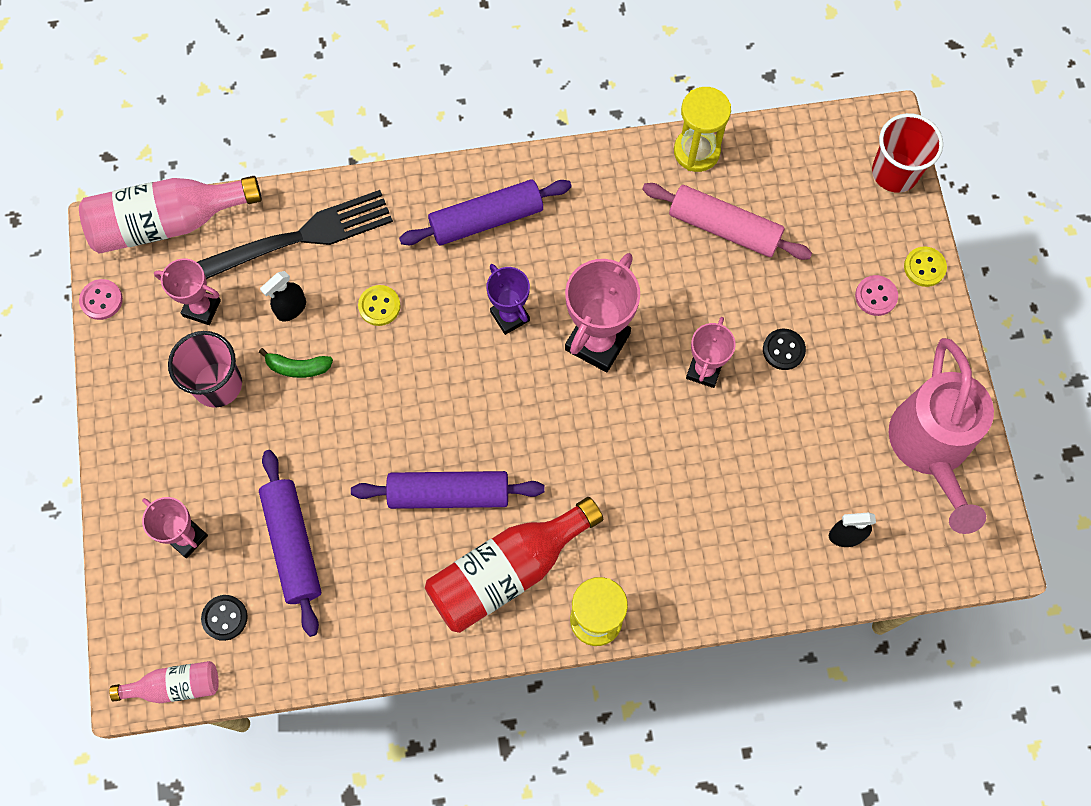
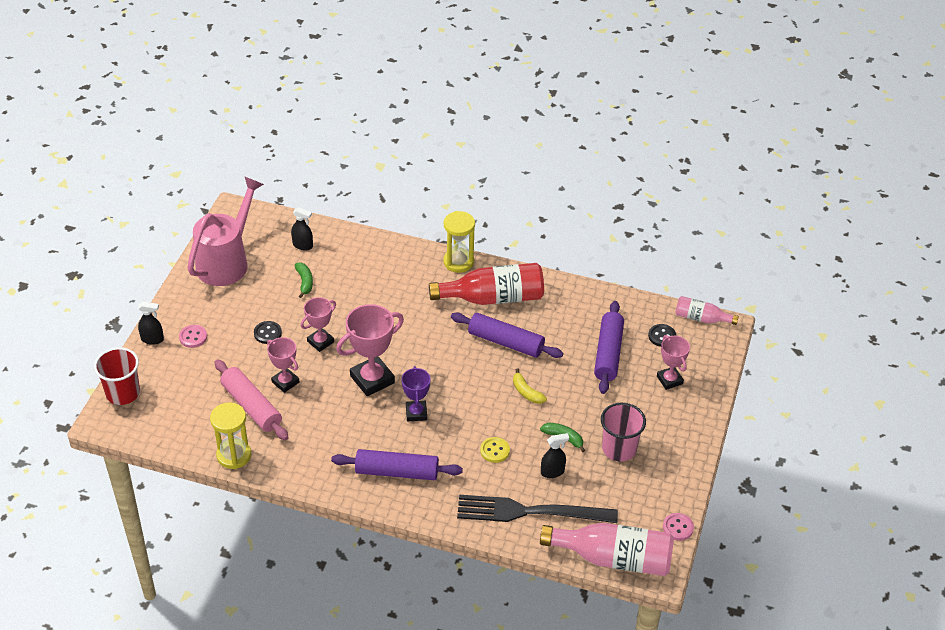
camera: 155 degrees left, 25 degrees down
pink trophy [154,259,221,325] -> pink trophy moved to [267,337,299,393]
yellow button [904,246,947,287] -> black spray bottle [138,301,164,345]
none -> green banana [295,263,313,298]
none -> yellow banana [513,368,547,404]

